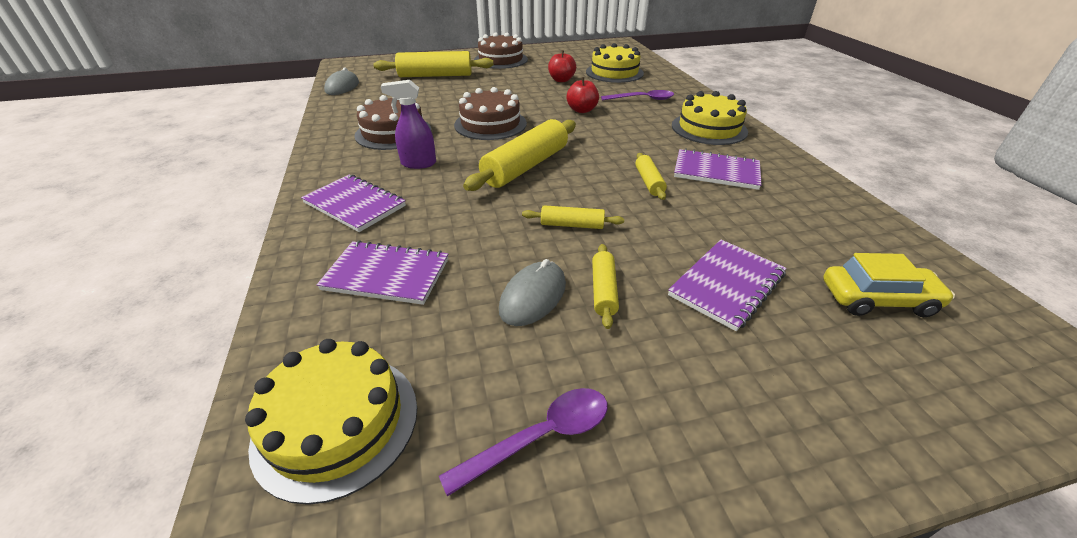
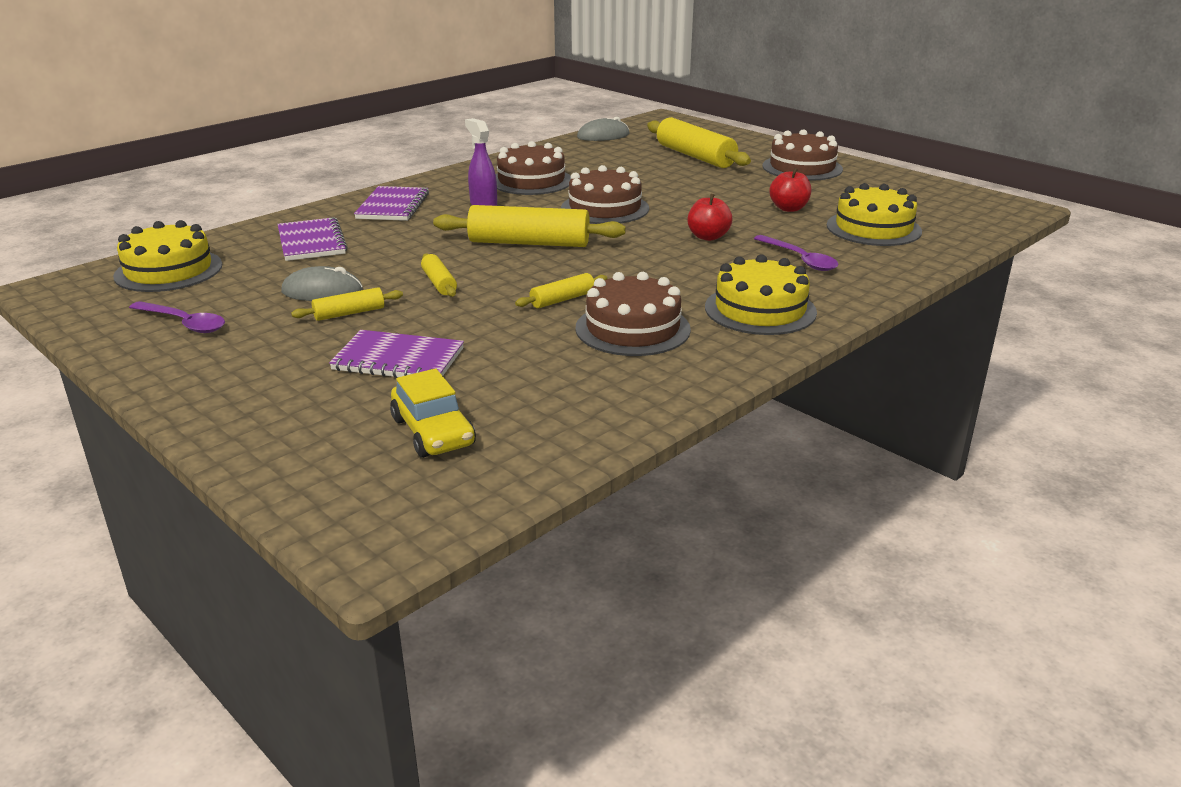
camera: 60 degrees right, 10 degrees down
purple notebook [674,149,762,190] -> brown cake [576,272,691,356]

